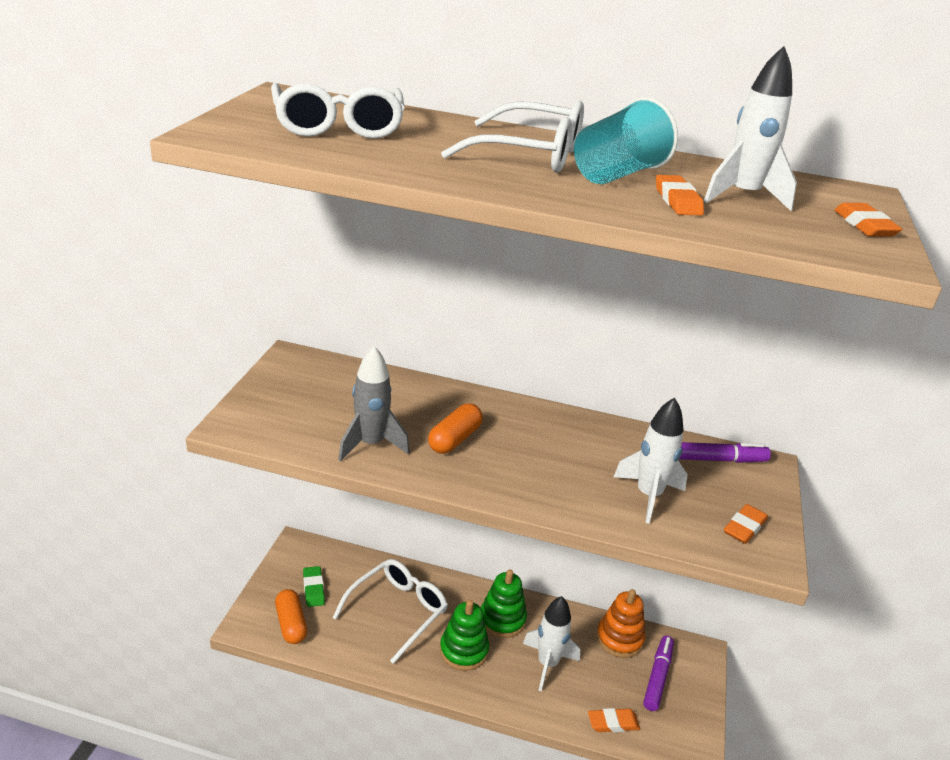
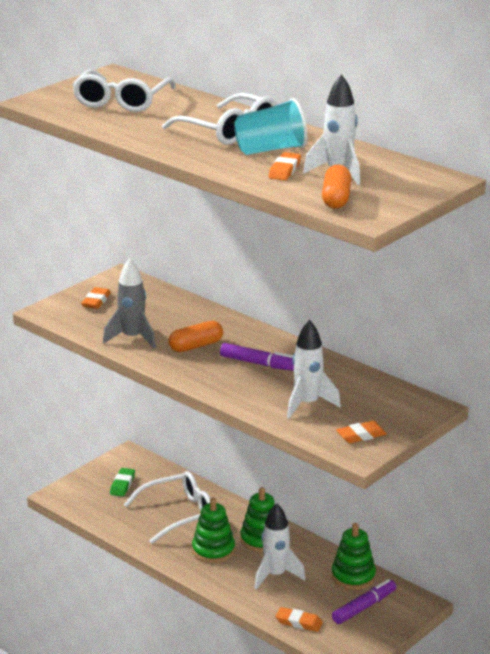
camera: 30 degrees right, 5 degrees down
orange capsule [275,589,307,644] -> orange capsule moved to [322,165,351,209]
orange stacking toy [597,589,645,658] -> green stacking toy [332,523,376,590]
purple marker [679,442,771,463] -> purple marker moved to [220,343,294,371]
orange eraser [834,203,902,237] -> orange eraser moved to [81,287,111,309]

